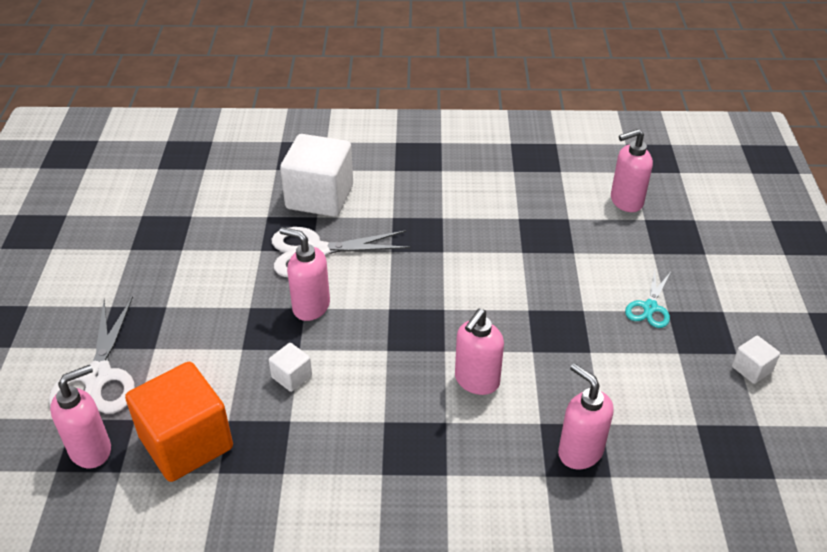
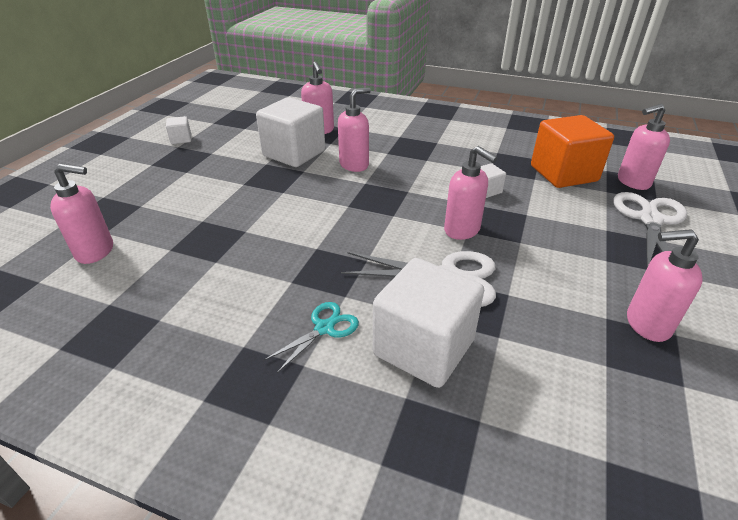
camera: 160 degrees left, 5 degrees down
turquoise scissors [625,270,671,328] -> turquoise scissors moved to [264,302,359,373]
none -> white cube [256,97,325,167]
none -> pink soap dispenser [627,229,703,342]

